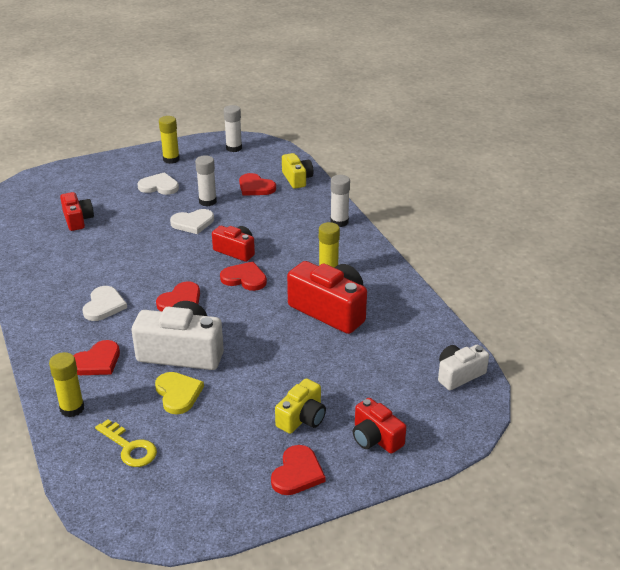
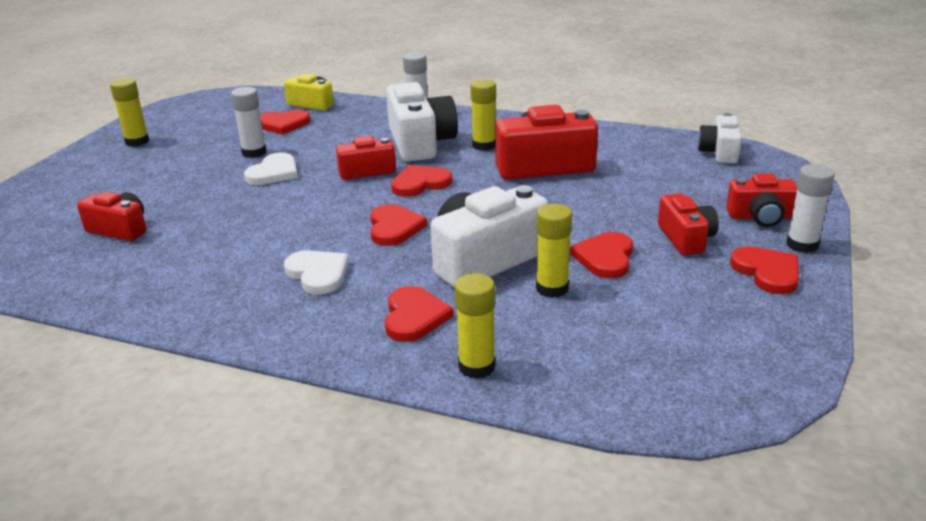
camera: 45 degrees left, 5 degrees down
yellow key [95,419,157,467] -> none
white heart [137,172,179,195] -> none
yellow heart [155,372,204,414] -> yellow glue stick [536,204,572,298]
white glue stick [224,105,242,152] -> white glue stick moved to [786,164,835,253]
yellow camera [275,378,326,434] -> red camera [658,193,719,255]
none -> white camera [386,82,458,162]
none -> red heart [570,232,633,278]

